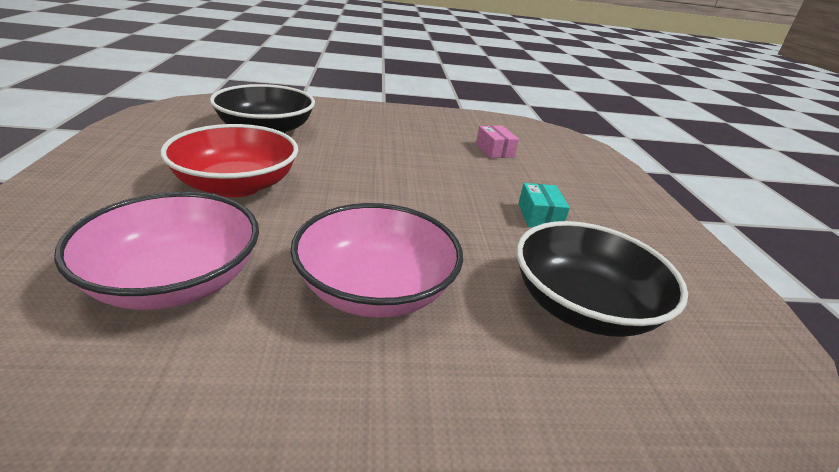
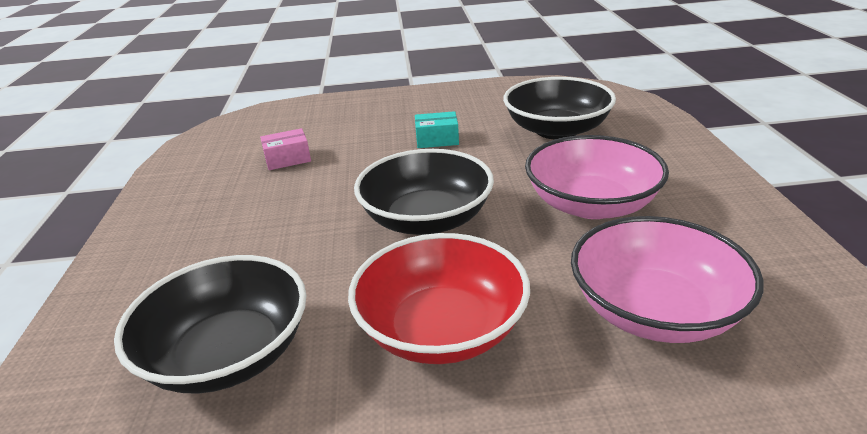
camera: 85 degrees left, 0 degrees up
none -> black bowl [354,149,494,235]

